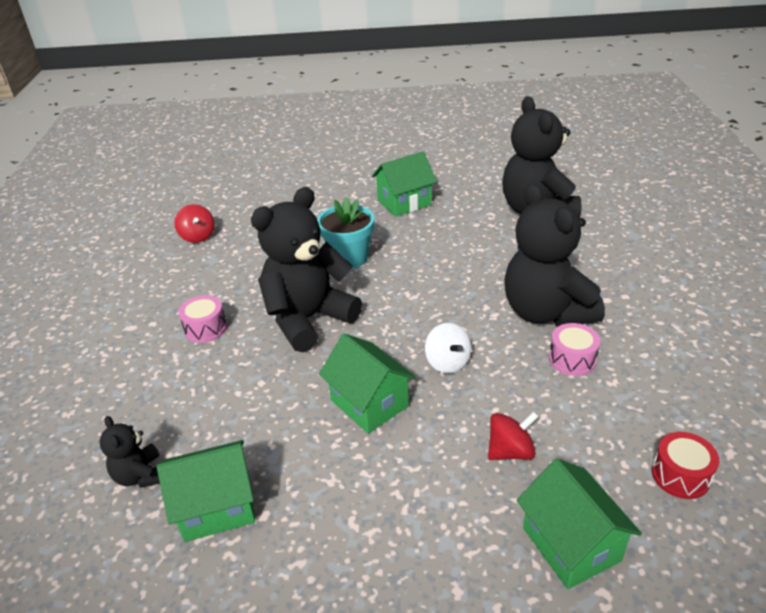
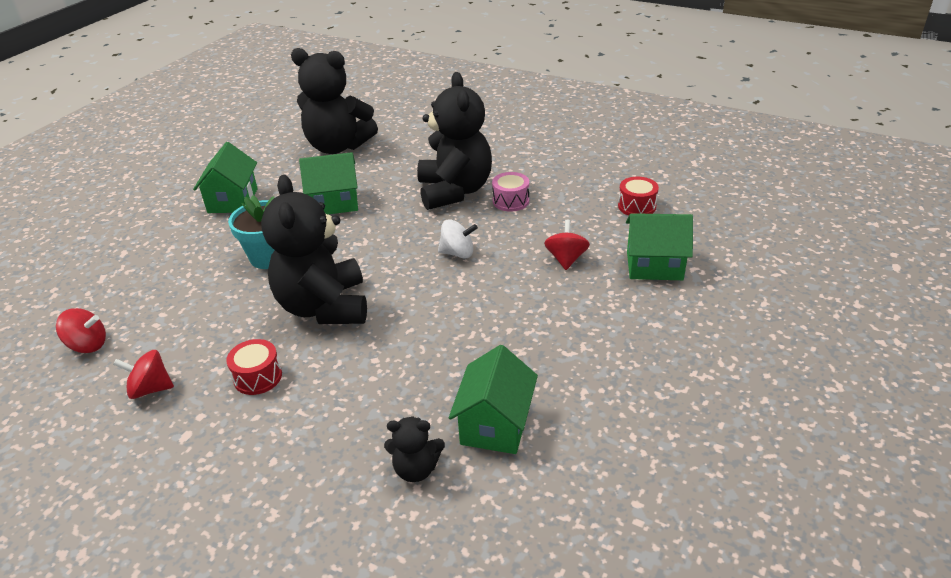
camera: 60 degrees left, 0 degrees up
pink drum [178,295,227,343] -> red drum [226,339,282,395]
green house [319,333,416,434] -> green house moved to [299,152,358,214]
black teddy bear [504,183,605,327] -> black teddy bear turned 105 degrees counterclockwise [417,72,492,210]
none -> red spinning top [113,350,174,399]

